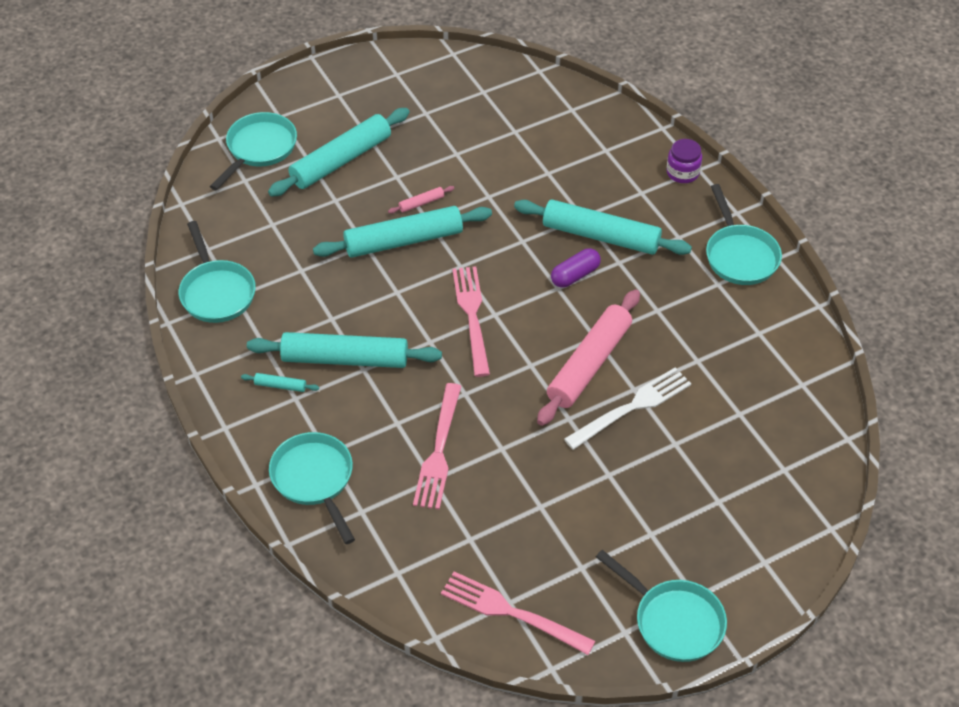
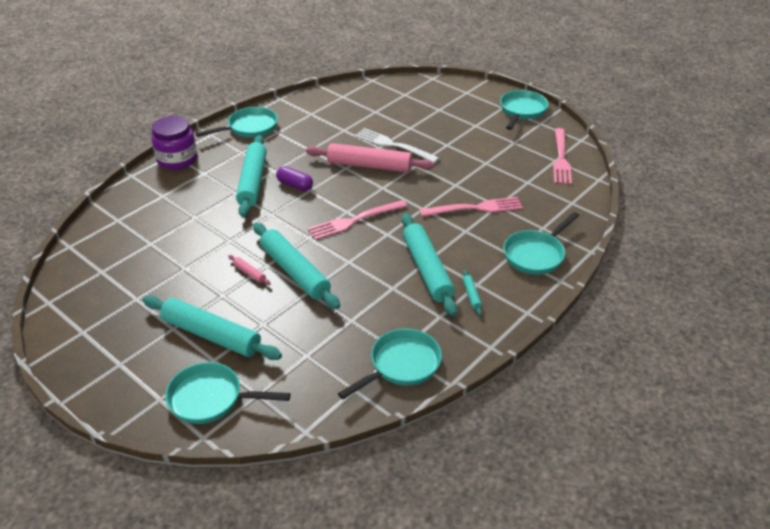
camera: 110 degrees left, 10 degrees down
purple jar [667,139,702,183] -> purple jar [151,116,197,170], size x1.65

